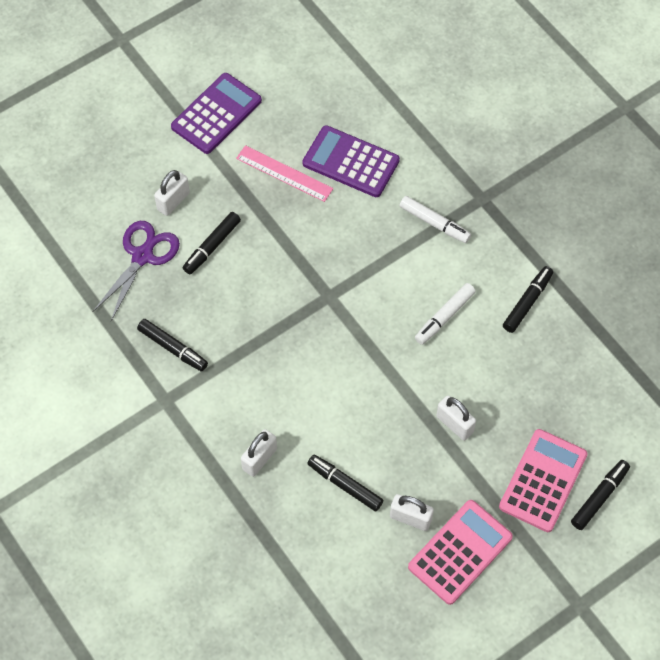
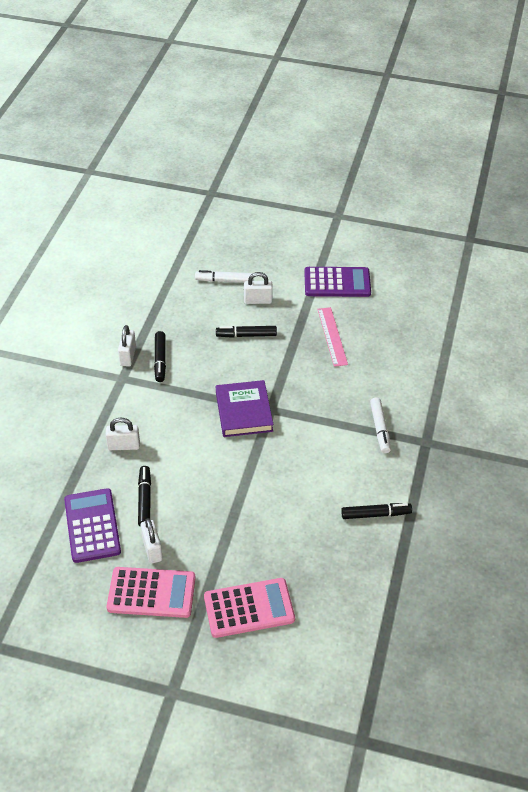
camera: 50 degrees right, 15 degrees down
purple scissors [93,221,180,321] -> none
purple calculator [302,125,400,197] -> purple calculator moved to [64,488,121,563]
white marker [415,283,476,345] -> white marker moved to [195,270,253,283]
white padlock [436,395,476,441] -> white padlock moved to [118,325,136,367]
black marker [571,460,630,530] -> none
none -> purple book [216,380,273,437]

